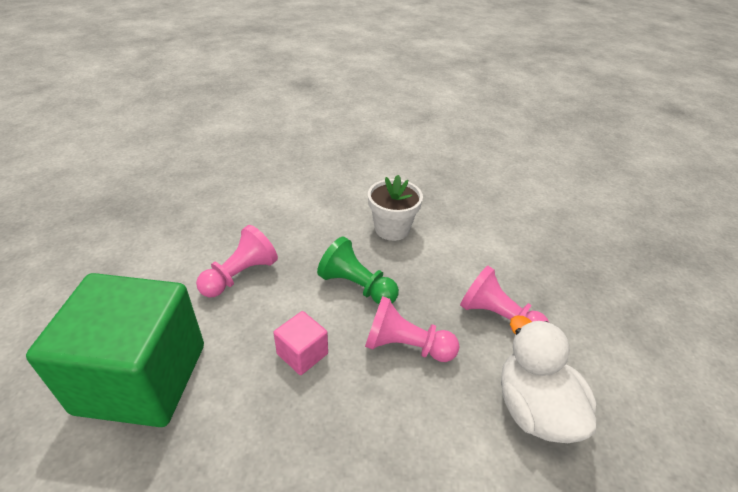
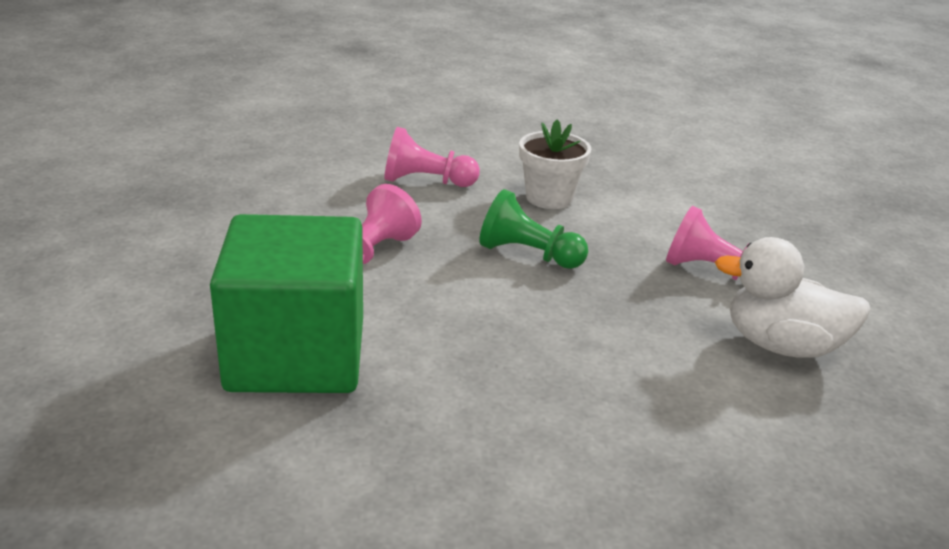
camera: 10 degrees left, 10 degrees down
pink cube [273,311,328,375] -> none
pink pawn [365,296,460,362] -> pink pawn moved to [384,127,480,187]
white duck [501,316,597,443] -> white duck turned 45 degrees counterclockwise [715,237,871,358]

